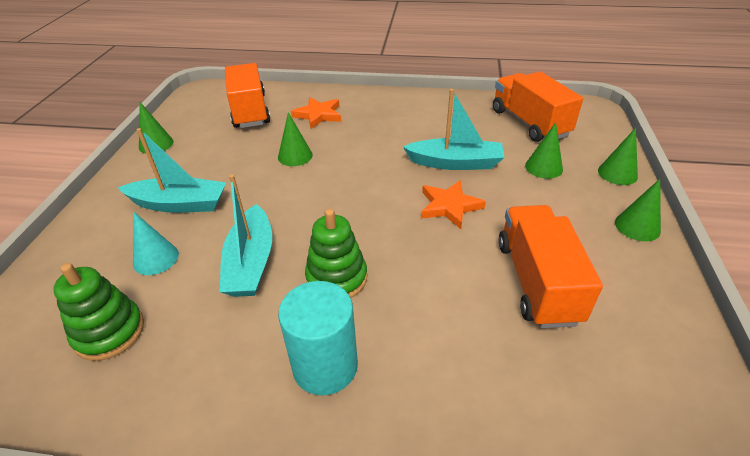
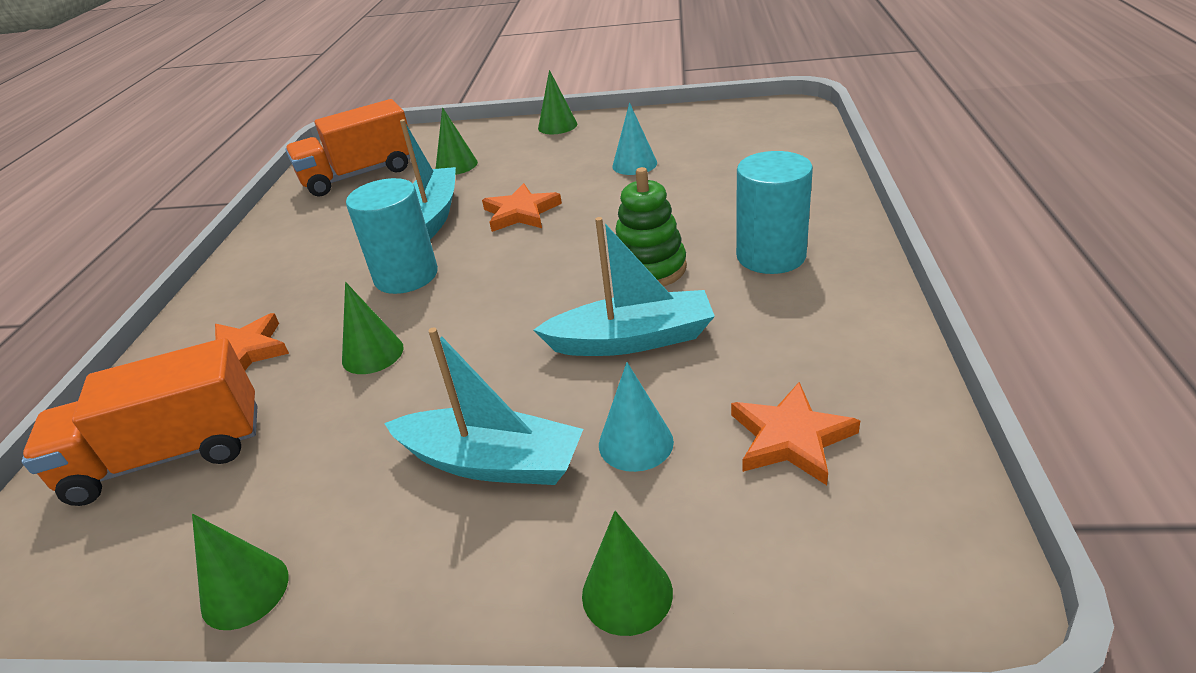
camera: 90 degrees left, 5 degrees down
green stacking toy [53,263,144,361] -> orange star [731,382,860,485]
turquoise boat [118,128,226,213] -> turquoise boat turned 105 degrees clockwise [384,327,583,485]
orange truck [498,205,603,328] -> turquoise cone [612,103,657,175]
green cone [598,128,638,185] -> green cone moved to [582,511,673,636]
none -> turquoise cylinder [346,178,438,294]

